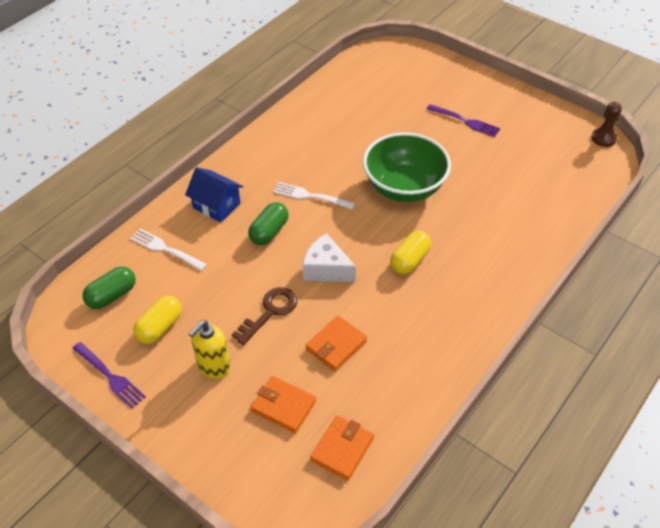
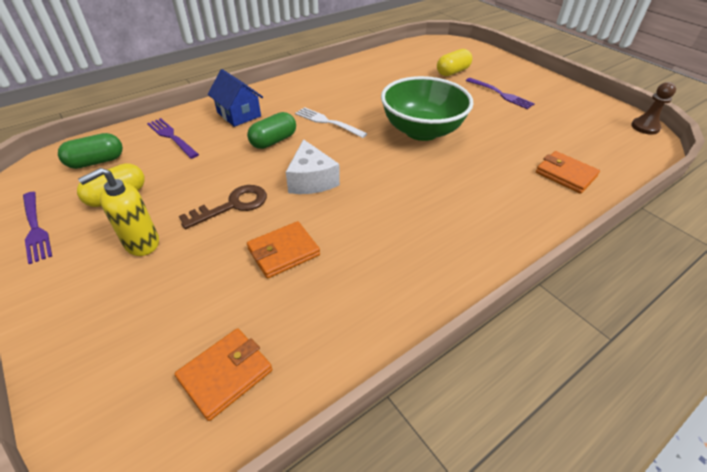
camera: 15 degrees right, 5 degrees down
white fork [130,229,207,271] -> purple fork [147,118,199,159]
orange wallet [251,376,316,433] -> orange wallet moved to [536,151,600,194]
white cheese [303,233,356,282] -> white cheese turned 150 degrees counterclockwise [286,139,340,194]
yellow capsule [390,231,431,275] -> yellow capsule moved to [437,49,472,76]

